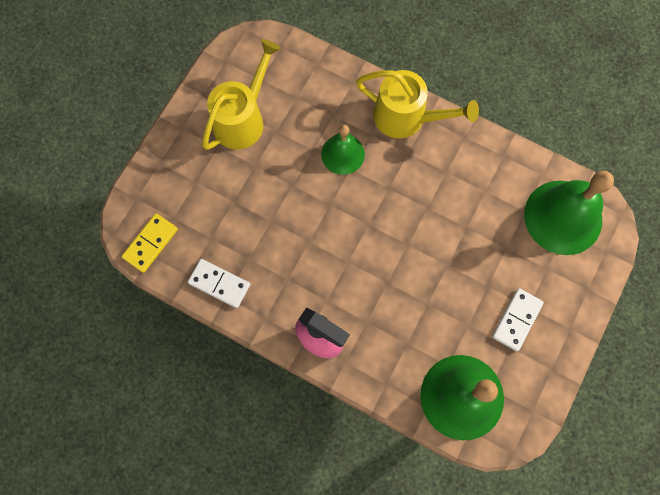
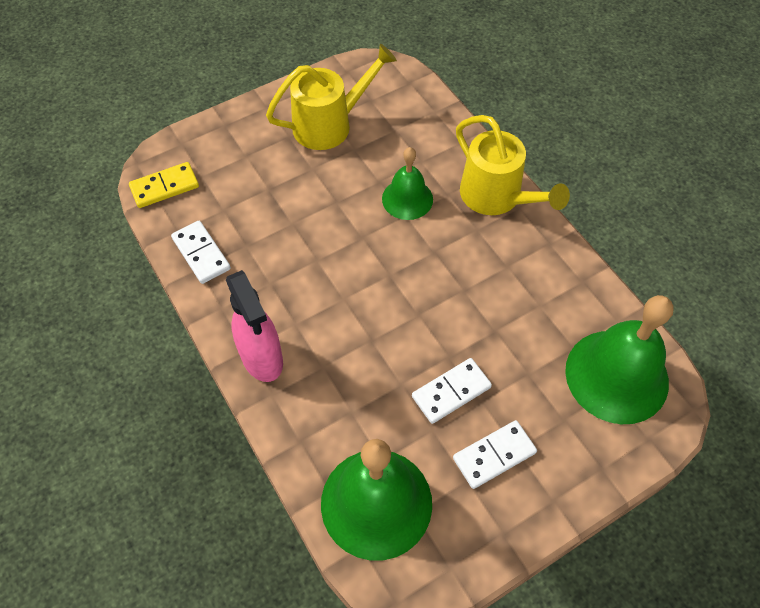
camera: 30 degrees right, 15 degrees down
none -> white domino [412,358,492,424]

